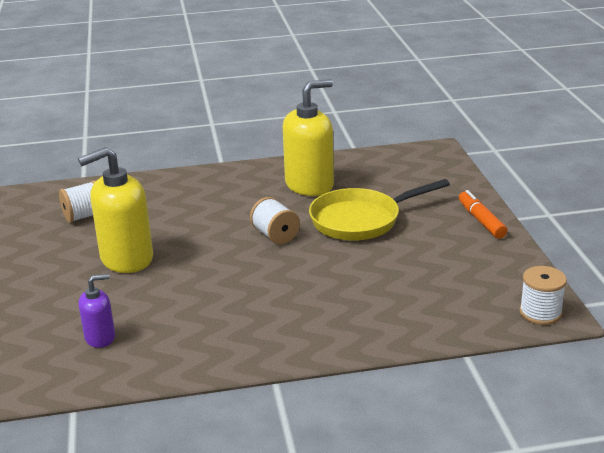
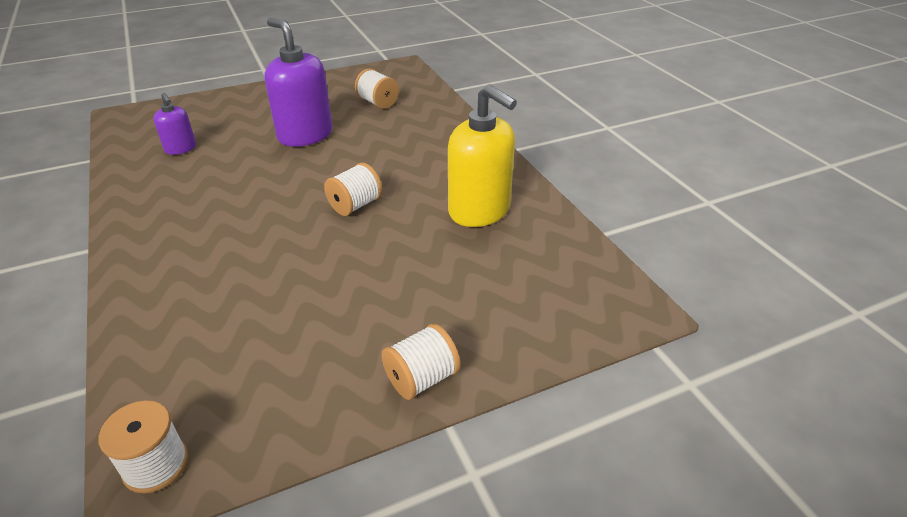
camera: 75 degrees right, 10 degrees up
yellow soap dispenser [78,147,153,273] -> purple soap dispenser [264,18,332,147]
yellow pan [309,179,450,241] -> none
orange marker [459,190,507,239] -> white spool [381,323,460,400]

